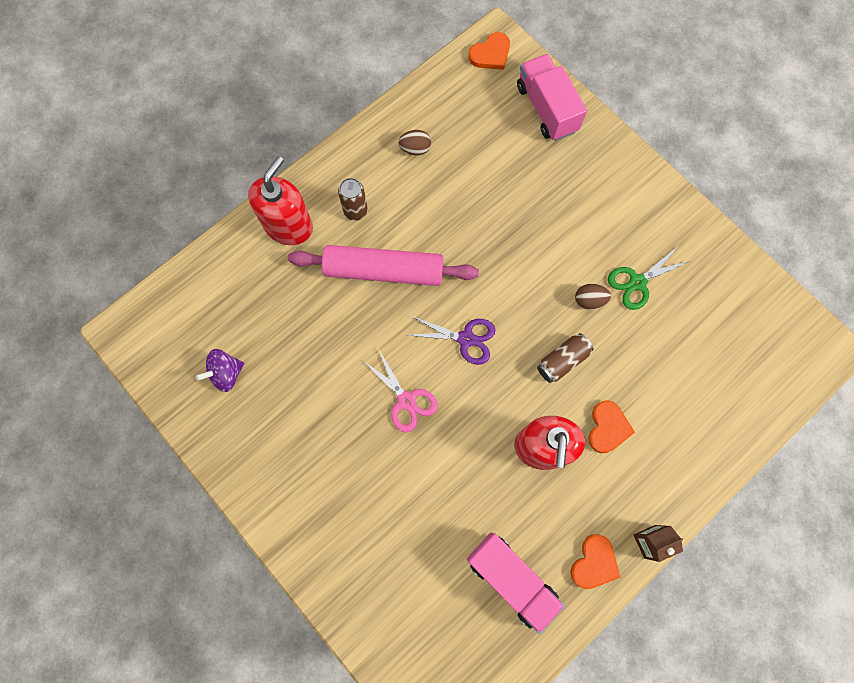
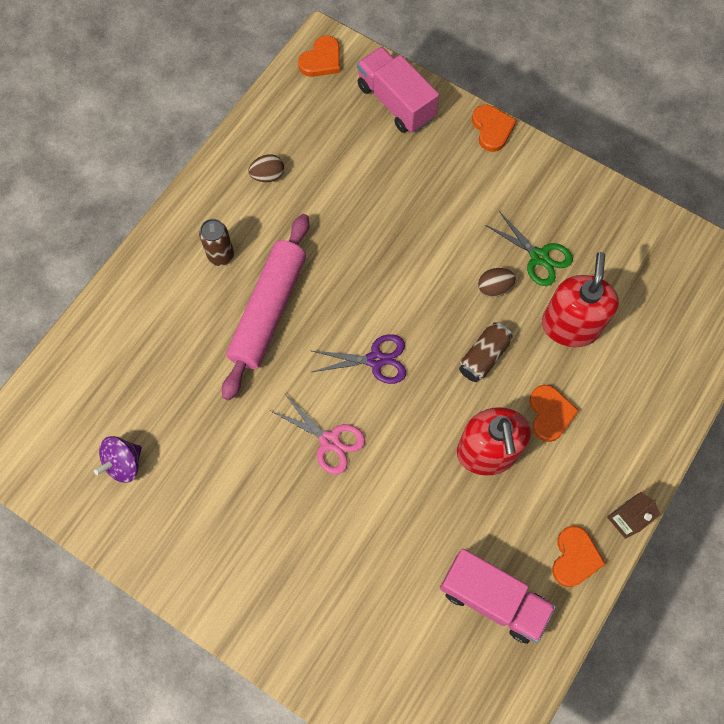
camera: 15 degrees left, 5 degrees down
red soap dispenser [248,156,313,245] -> red soap dispenser moved to [542,252,619,347]
pink rolling pin [288,245,479,286] -> pink rolling pin turned 60 degrees counterclockwise [222,214,309,401]
green scissors [608,248,690,310] -> green scissors turned 90 degrees counterclockwise [485,211,573,286]
none -> orange heart [472,105,517,152]

